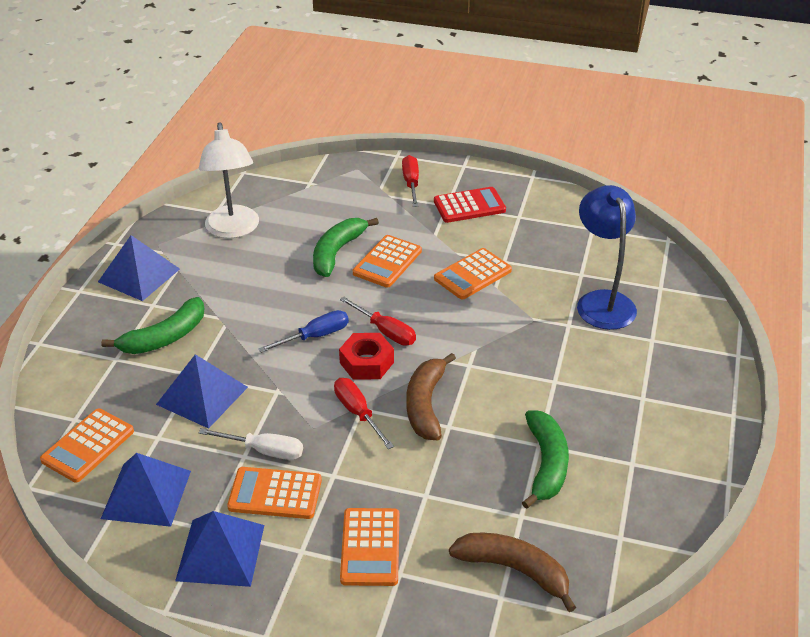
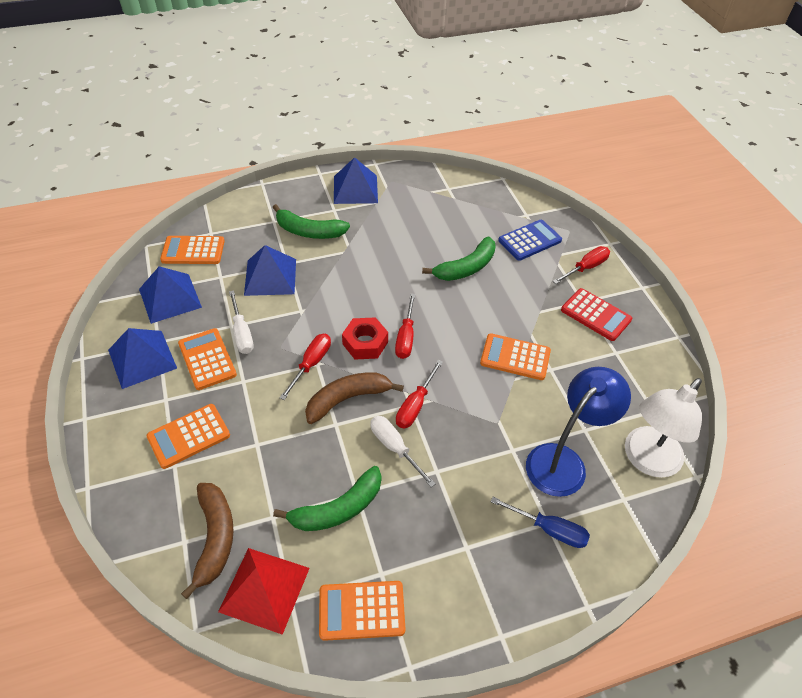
camera: 55 degrees right, 10 degrees up
white lamp [199,122,259,238] -> white lamp moved to [625,378,702,478]
blue screwdriver [258,310,349,353] -> blue screwdriver moved to [491,497,590,548]
green banana [313,218,379,277] -> green banana turned 150 degrees clockwise [422,237,496,281]
orange calculator [353,235,422,288] -> orange calculator moved to [319,581,405,641]
none -> red pyramid [218,548,310,635]
none -> white screwdriver [370,416,436,487]
none -> red screwdriver [396,360,443,428]
none -> blue calculator [498,220,562,261]

